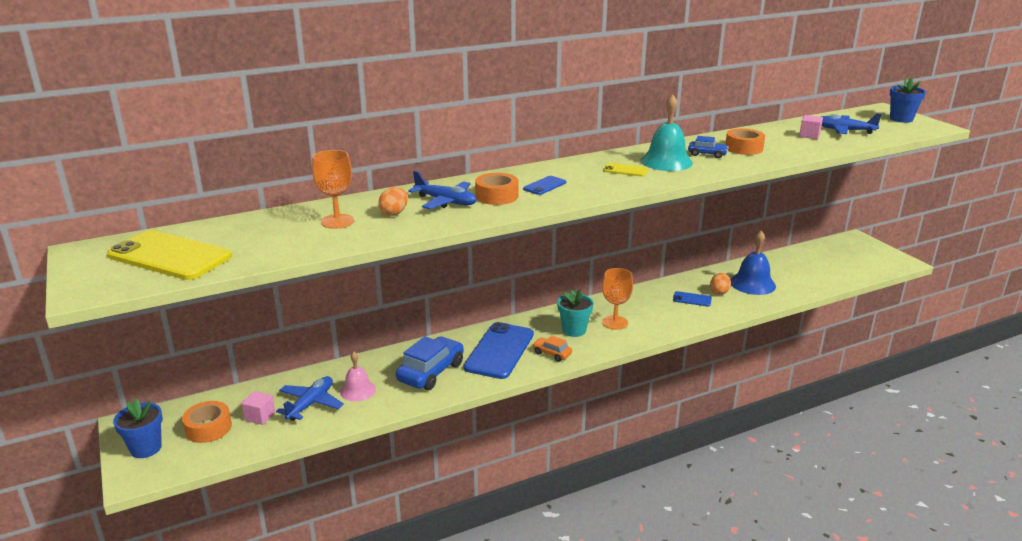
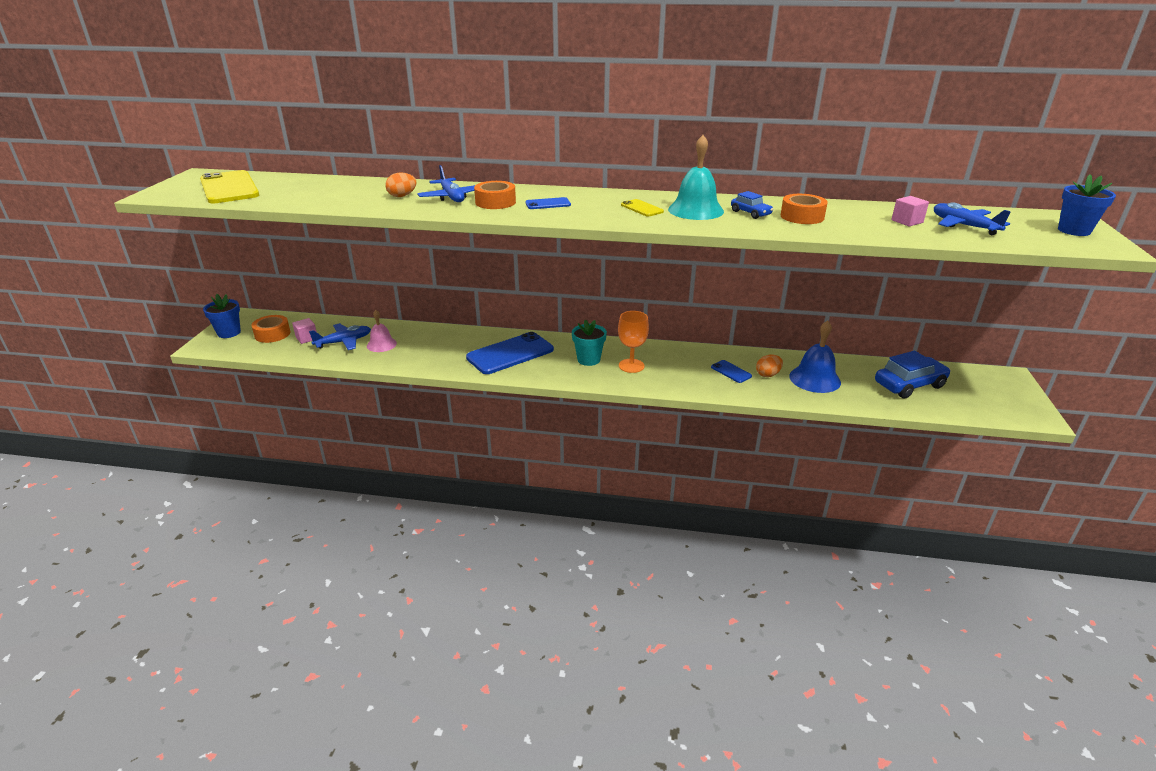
camera: 35 degrees right, 5 degrees up
orange goblet [312,150,354,229] -> none
blue car [396,336,464,390] -> blue car moved to [875,351,951,398]
orange car [532,335,572,362] -> none

